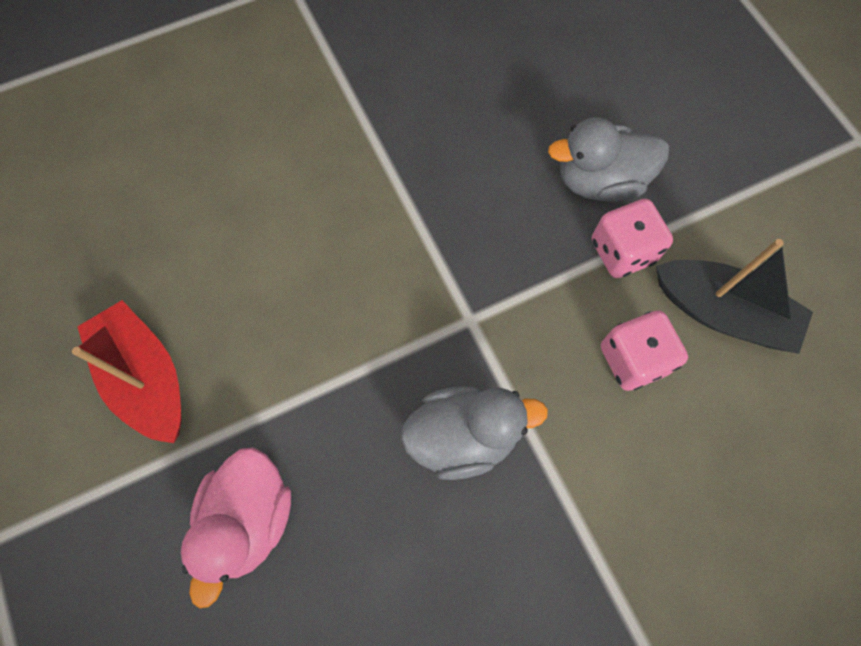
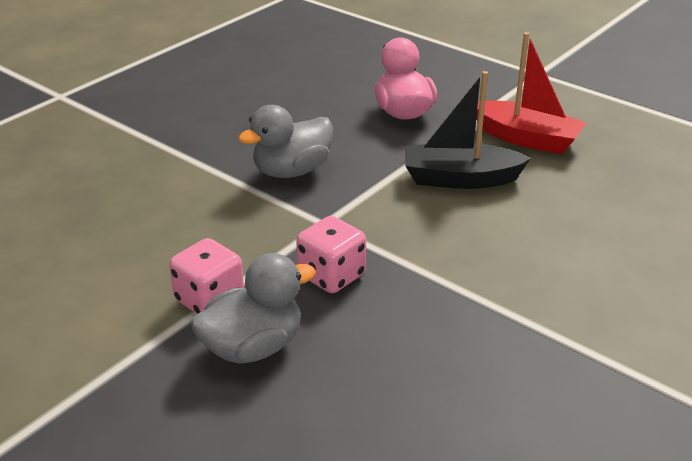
camera: 155 degrees right, 35 degrees down
pink dice [601,310,688,391] -> pink dice moved to [296,216,366,293]
black boat [656,239,813,354] -> black boat moved to [405,71,531,189]

